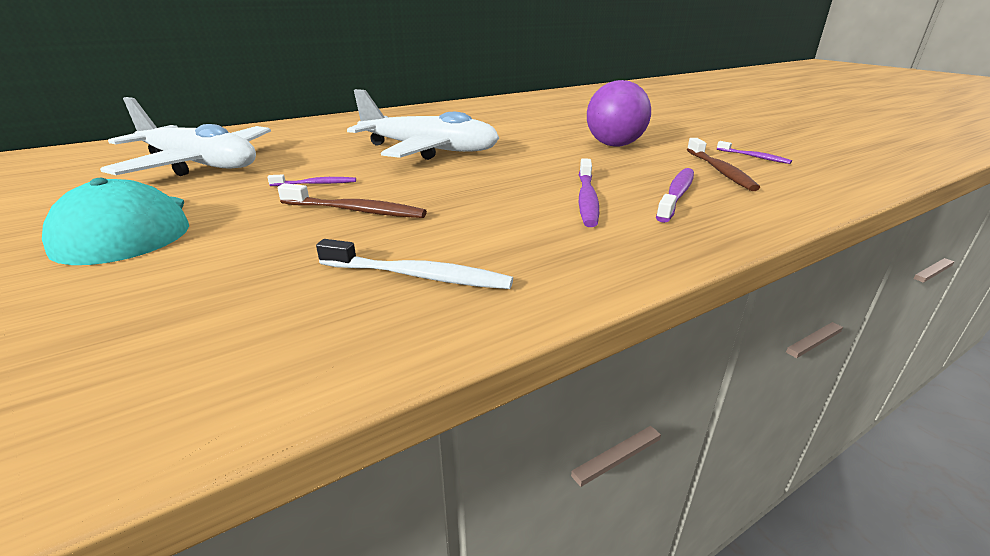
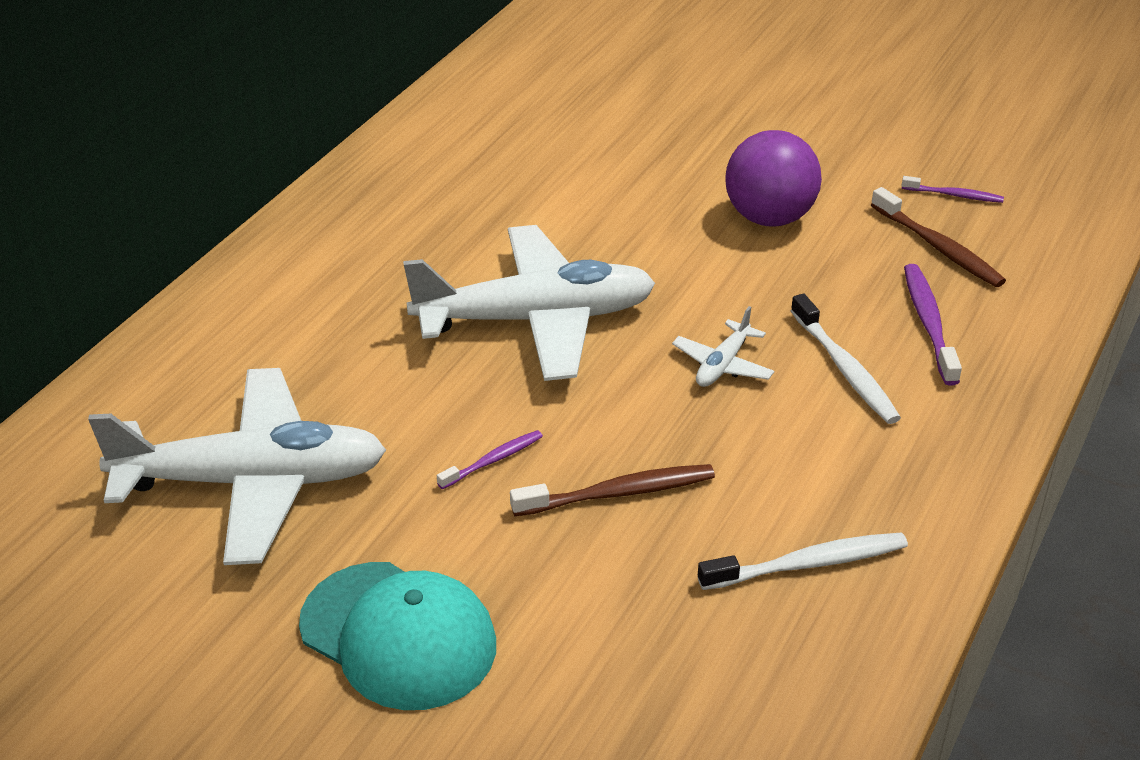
camera: 30 degrees left, 10 degrees up
purple toothbrush [579,158,599,227] -> white toothbrush [791,294,901,424]
none -> white plane [672,306,774,387]

